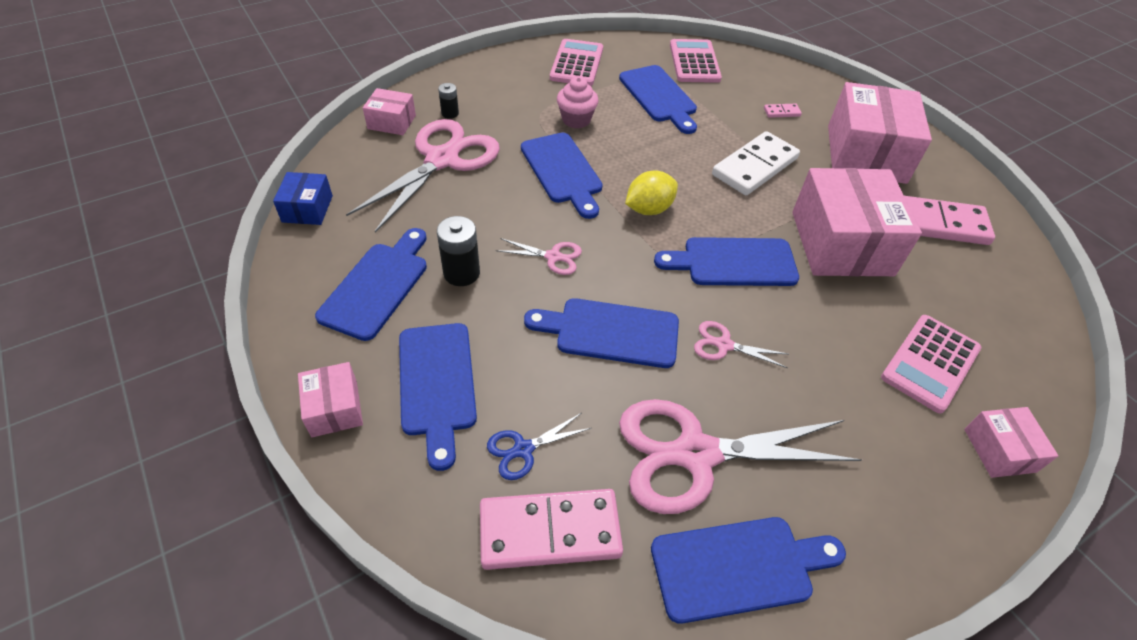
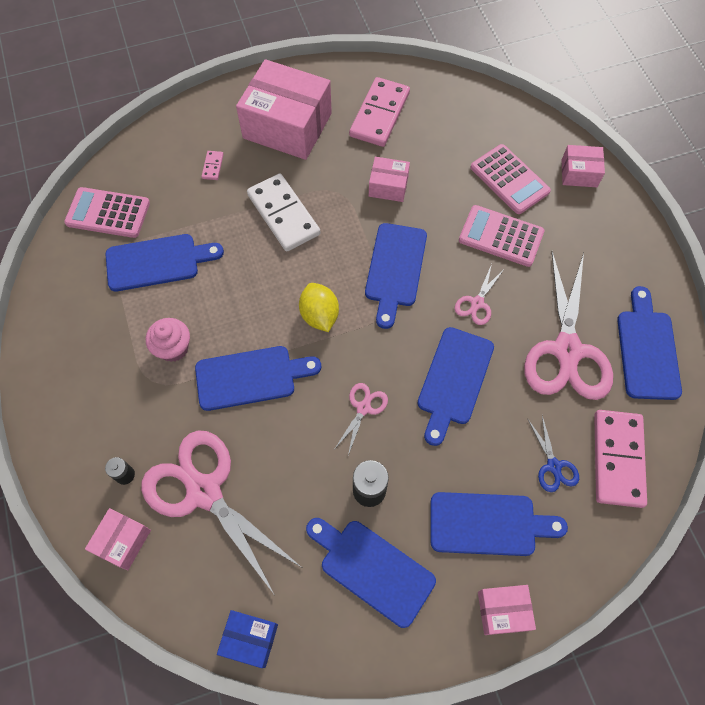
camera: 75 degrees left, 15 degrees up
pink calculator [550,39,603,86] -> pink calculator moved to [459,205,544,267]
pink box [792,168,922,276] -> pink box [369,157,410,202], size x0.48

